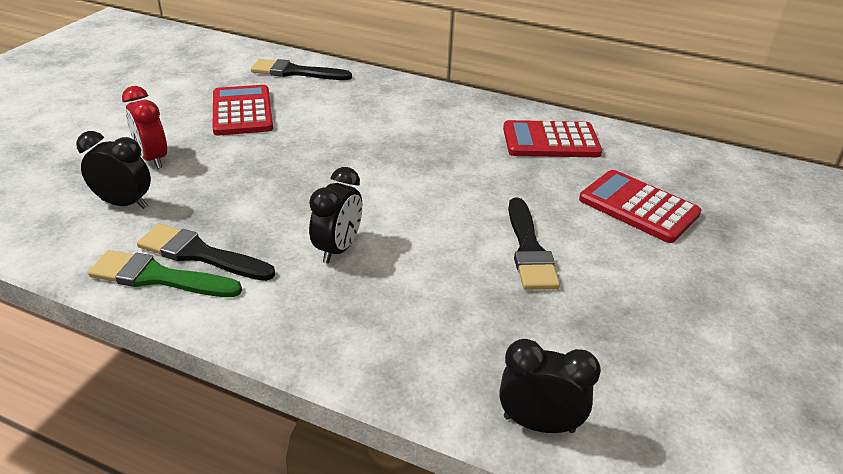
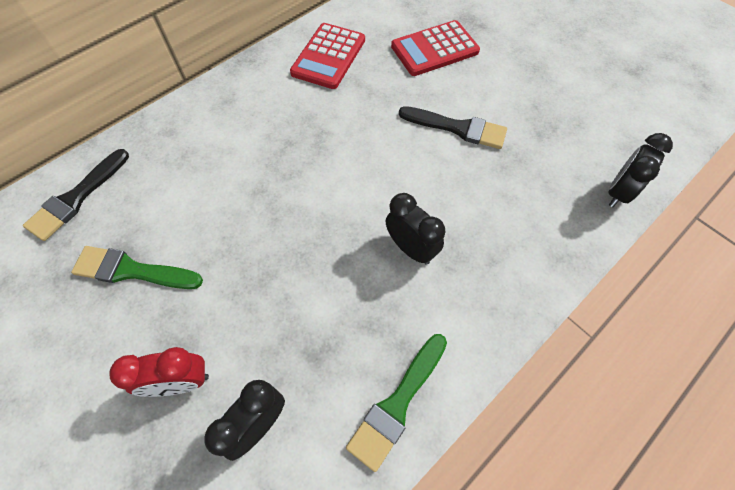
camera: 65 degrees left, 25 degrees up
black brush [137,224,275,281] -> none
red calculator [212,85,273,136] -> green brush [71,246,203,289]

